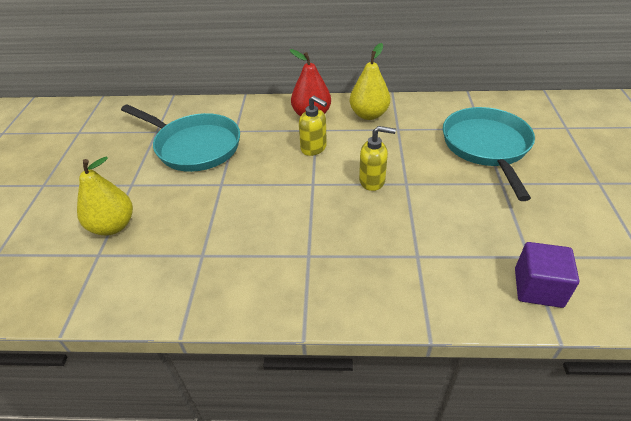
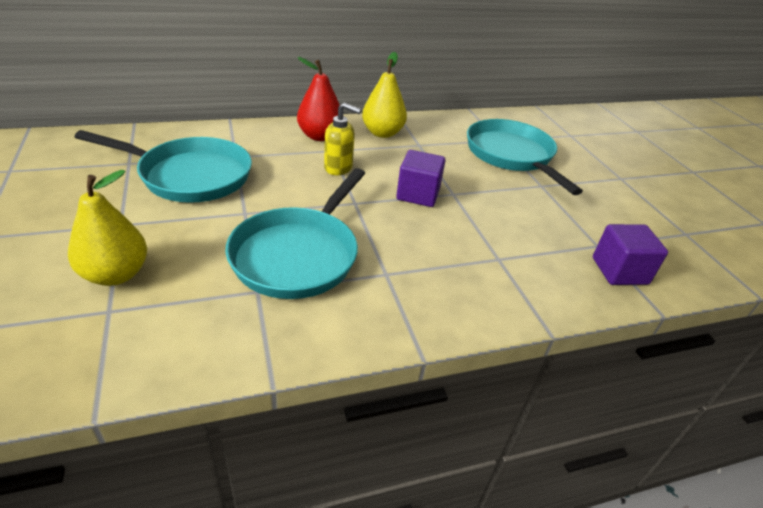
camera: 25 degrees left, 5 degrees down
yellow soap dispenser [359,126,396,191] -> purple cube [396,150,445,207]
none -> turquoise pan [225,168,366,299]

